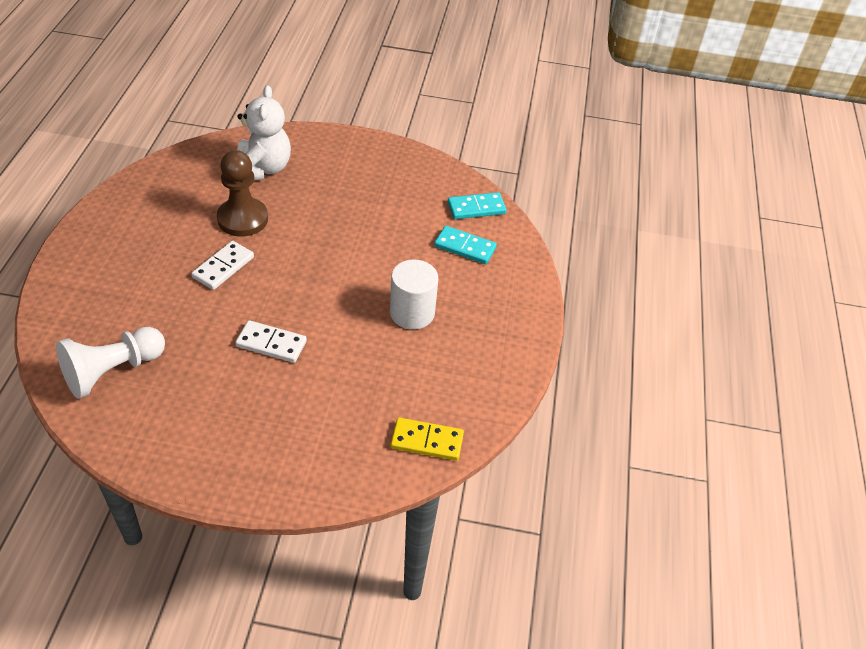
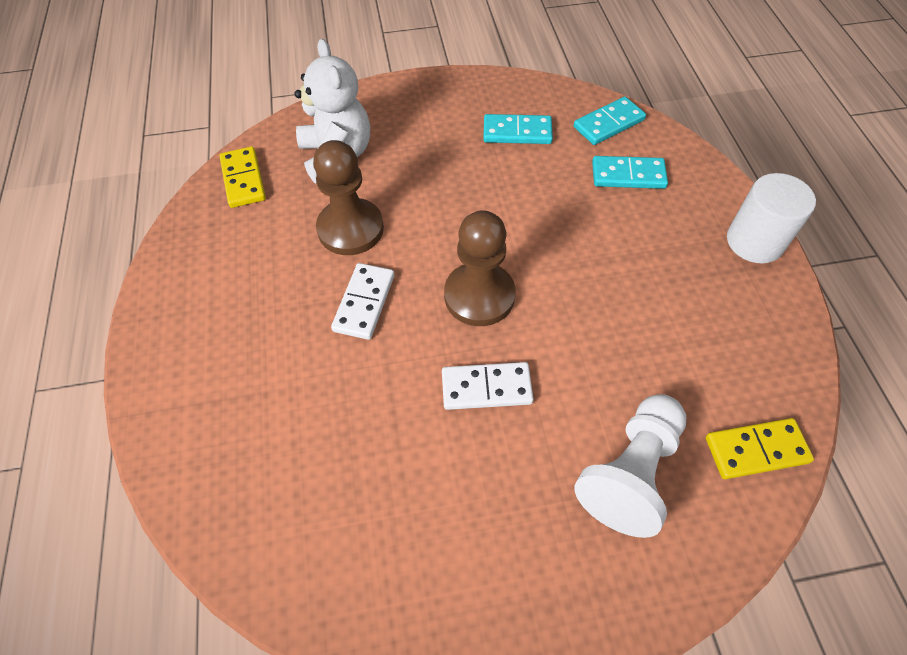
camera: 15 degrees left, 10 degrees up
white pawn [56,327,165,399] -> white pawn moved to [574,394,686,538]
white cylinder [390,260,438,330] -> white cylinder moved to [727,173,816,264]
none -> yellow domino [219,146,266,208]
none -> brown pawn [444,210,516,326]
none -> turquoise domino [483,114,553,144]

